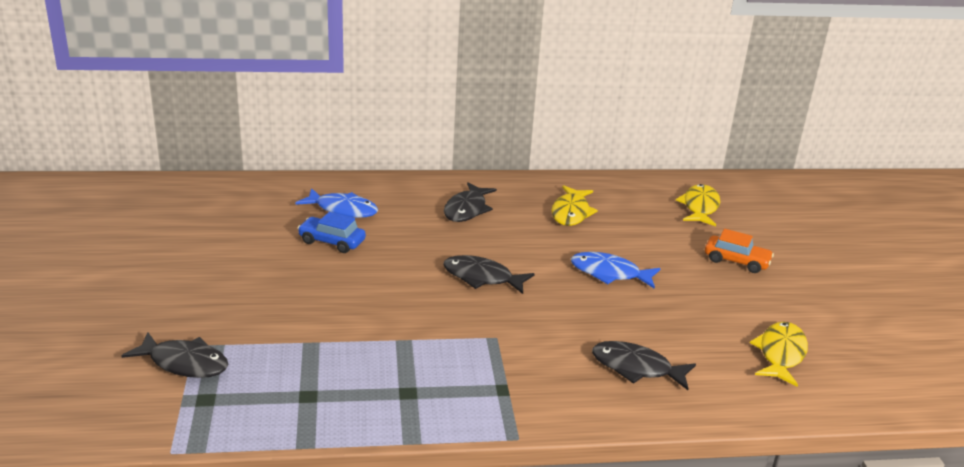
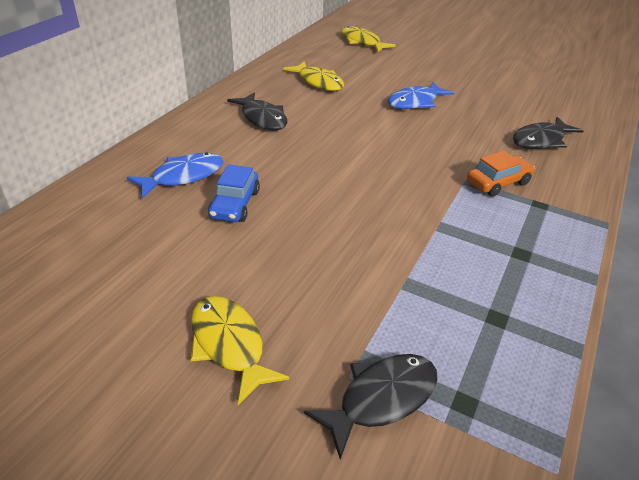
camera: 55 degrees left, 10 degrees up
blue car [297,212,366,253] -> blue car turned 45 degrees counterclockwise [208,164,260,222]
black fish [443,255,534,294] -> none
orange car [705,229,774,273] -> orange car moved to [467,151,535,197]
yellow fish [750,322,808,387] -> yellow fish moved to [191,296,289,405]

